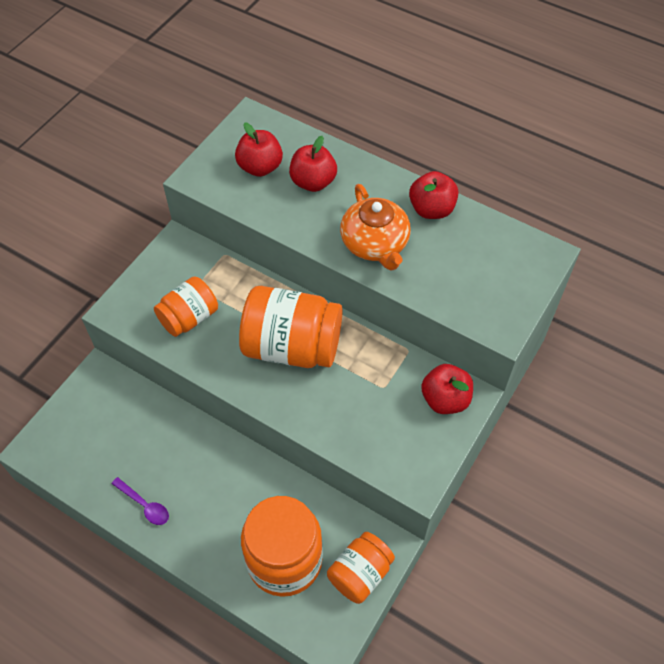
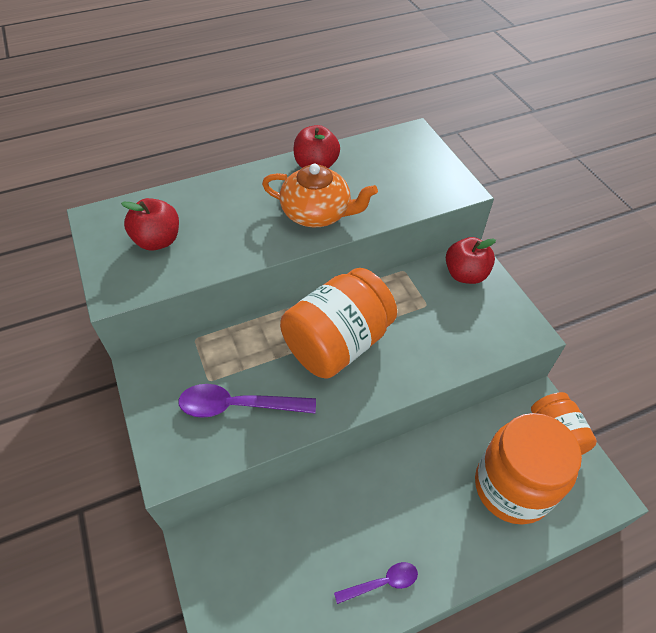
camera: 55 degrees left, 5 degrees down
orange jar [154,276,218,337] -> purple spoon [178,384,316,418]
red apple [289,136,337,192] -> none

